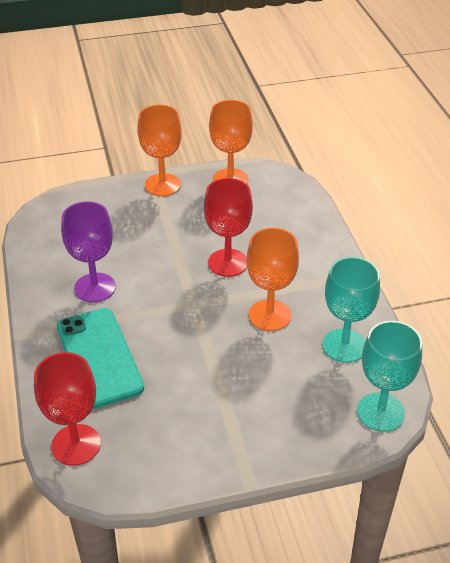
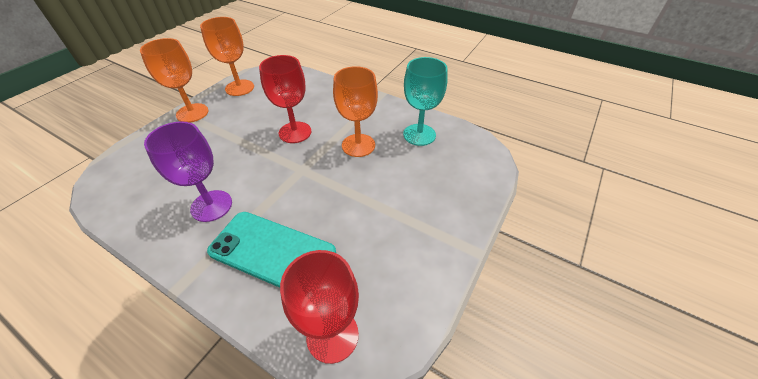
camera: 45 degrees left, 5 degrees up
turquoise goblet [357,321,422,432] -> none

